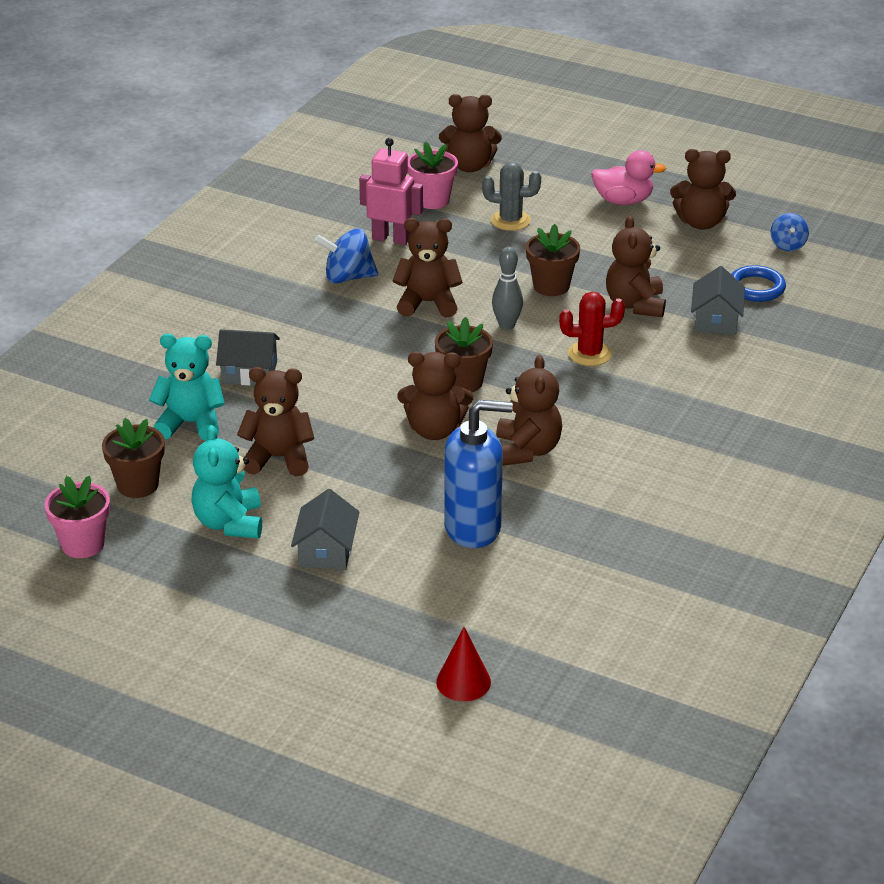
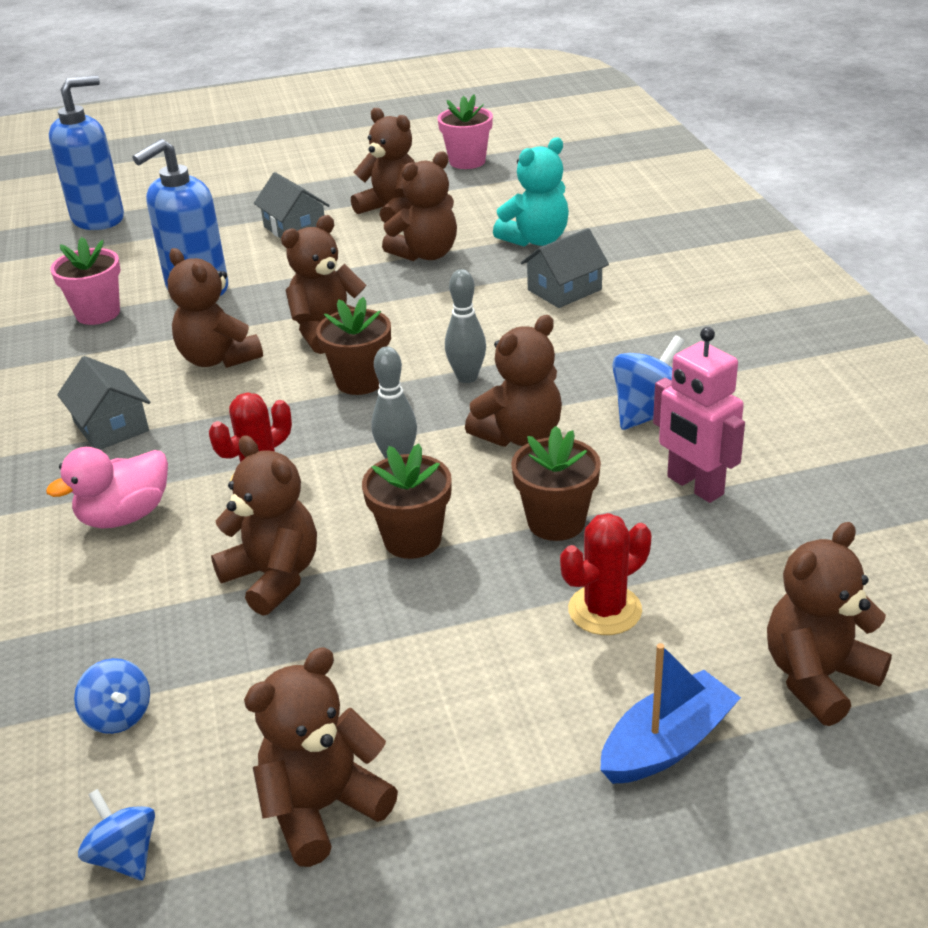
camera: 140 degrees right, 0 degrees up
brown flower pot [102,418,165,498] -> brown flower pot moved to [511,426,601,541]
turquoise teddy bear [191,425,262,538] -> brown teddy bear [351,108,415,223]
pink robot [359,138,423,245] -> pink robot turned 75 degrees clockwise [653,327,745,503]
pink flower pot [408,142,458,209] -> pink flower pot moved to [50,237,121,325]
red cone [436,627,491,701] -> blue soap dispenser [49,75,124,230]
grey cactus [482,162,541,231] -> red cactus [560,513,651,635]
pink duck [591,150,666,205] -> pink duck moved to [46,447,168,528]
grey house [691,266,745,335] -> grey house moved to [57,356,150,450]
blue ring [731,265,786,302] -> blue spinning top [74,658,150,734]
none -> grey bowling pin [445,269,486,383]
none -> blue boat [600,643,741,784]

